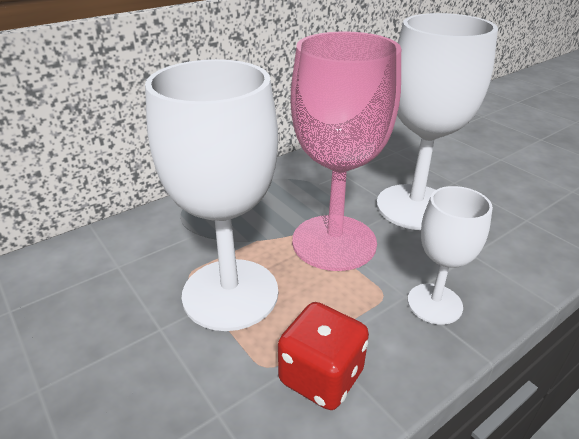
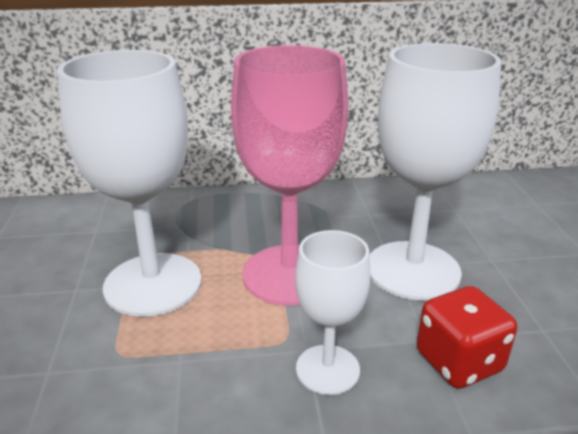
camera: 30 degrees right, 5 degrees down
red dice [278,302,369,410] -> red dice moved to [417,286,517,389]

